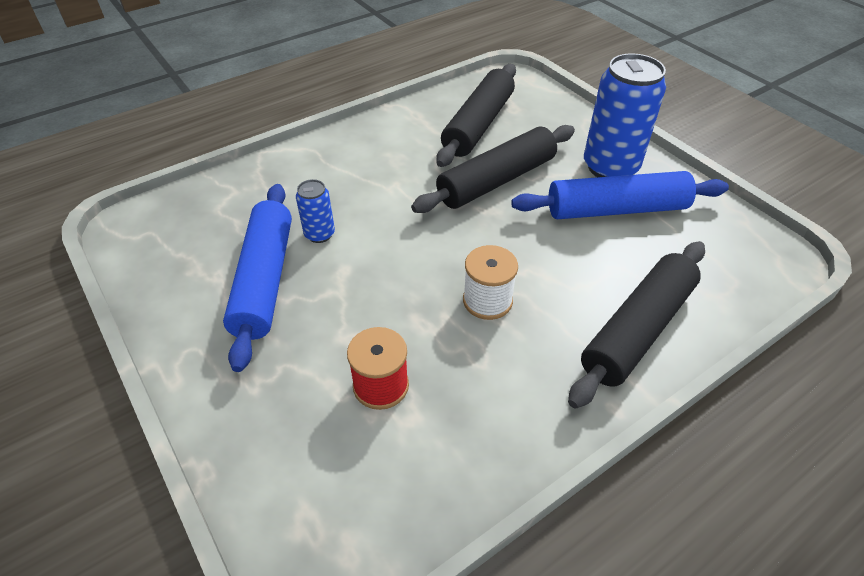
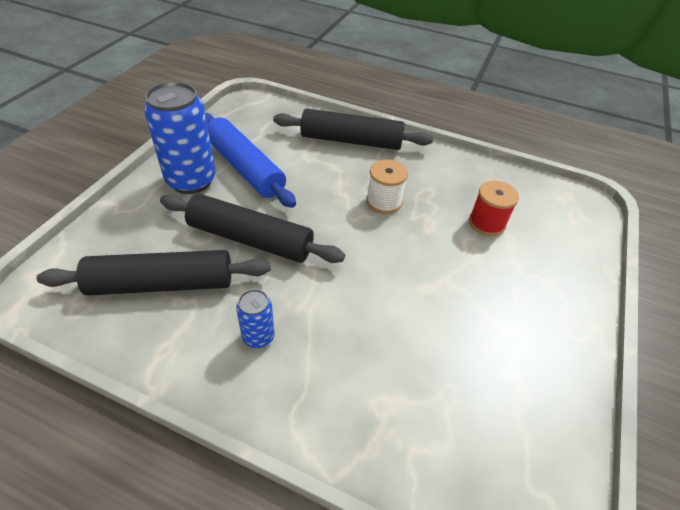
camera: 125 degrees left, 0 degrees up
blue rolling pin [223,184,292,372] -> none
blue can [296,179,335,243] -> blue can moved to [236,289,275,348]

